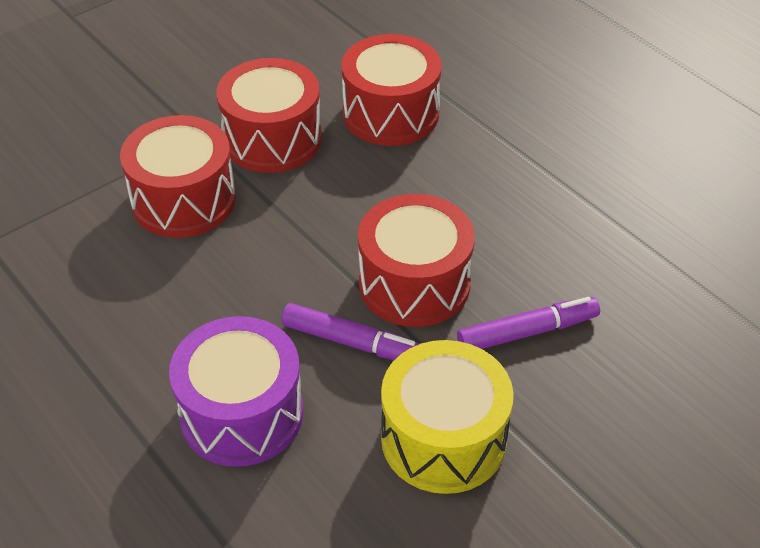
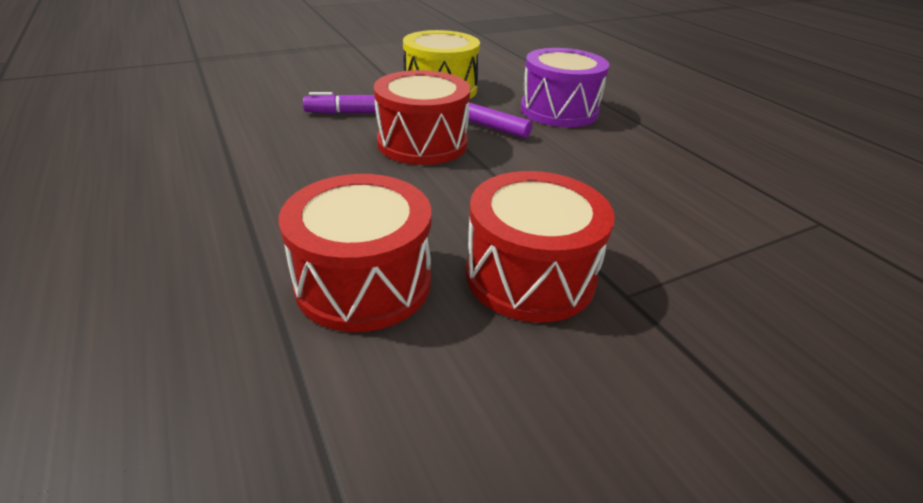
camera: 170 degrees left, 10 degrees down
red drum [120,115,236,238] -> none

